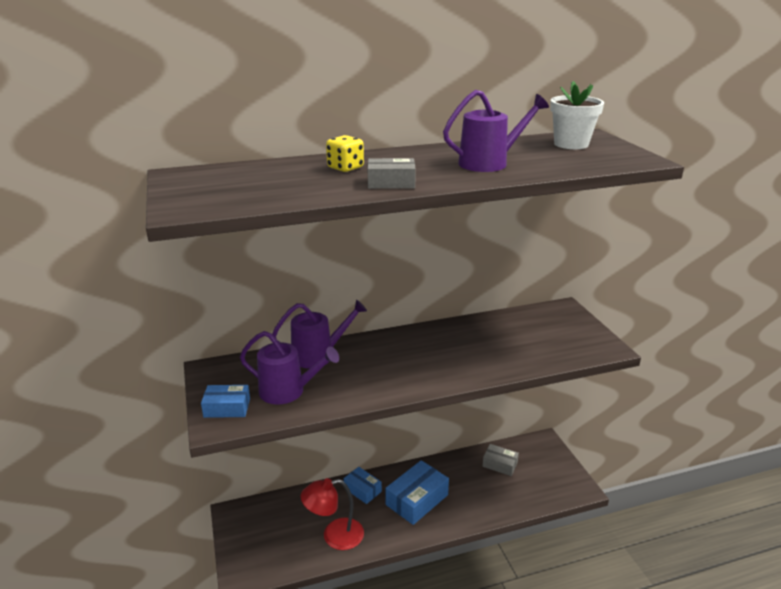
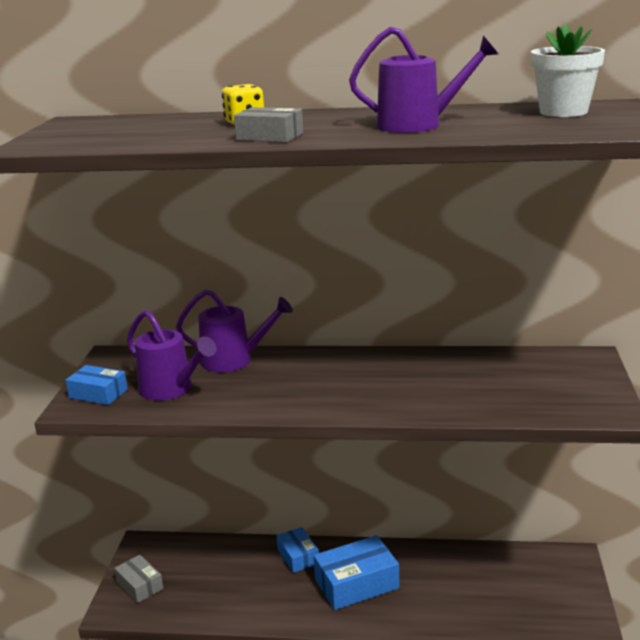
camera: 25 degrees right, 5 degrees down
red lamp [300,478,364,550] -> none
grey box [482,444,519,476] -> grey box moved to [114,555,163,603]

